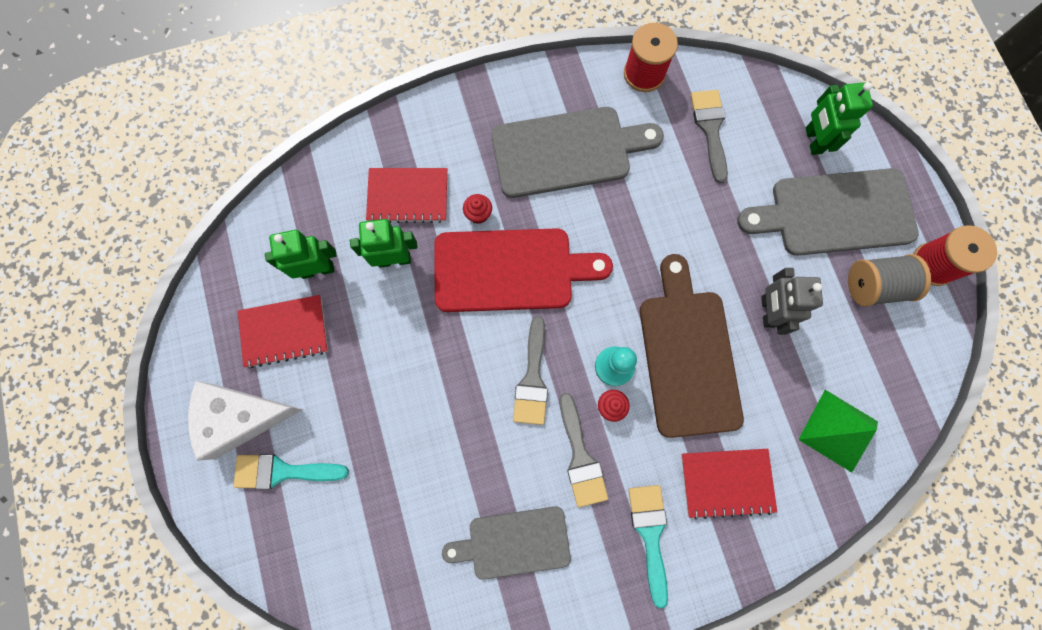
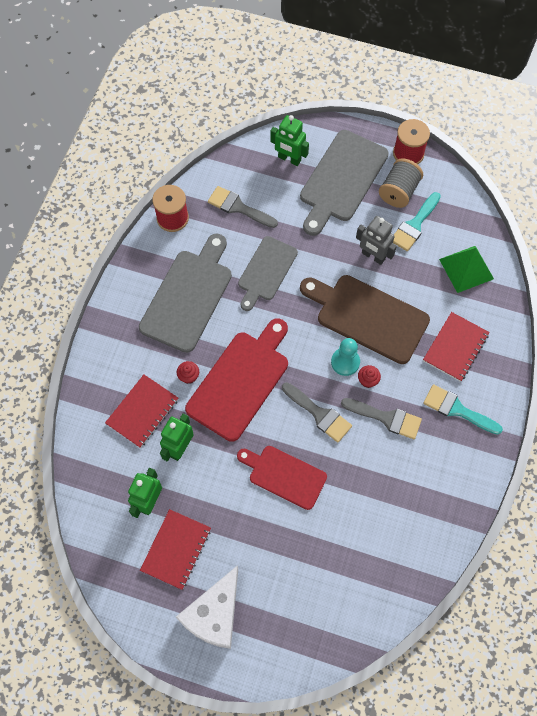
camera: 55 degrees left, 10 degrees down
turquoise brush [233,454,349,489] -> turquoise brush moved to [393,192,441,251]
grey cutting board [442,506,571,580] -> grey cutting board moved to [238,236,298,311]
none -> red cutting board [237,446,327,510]

